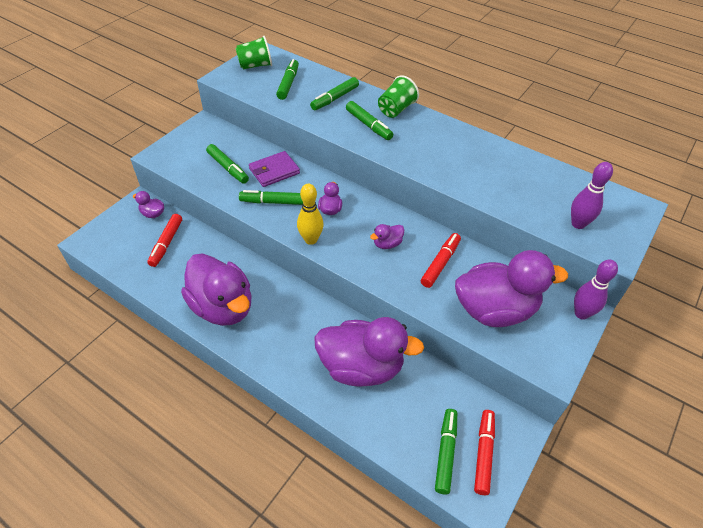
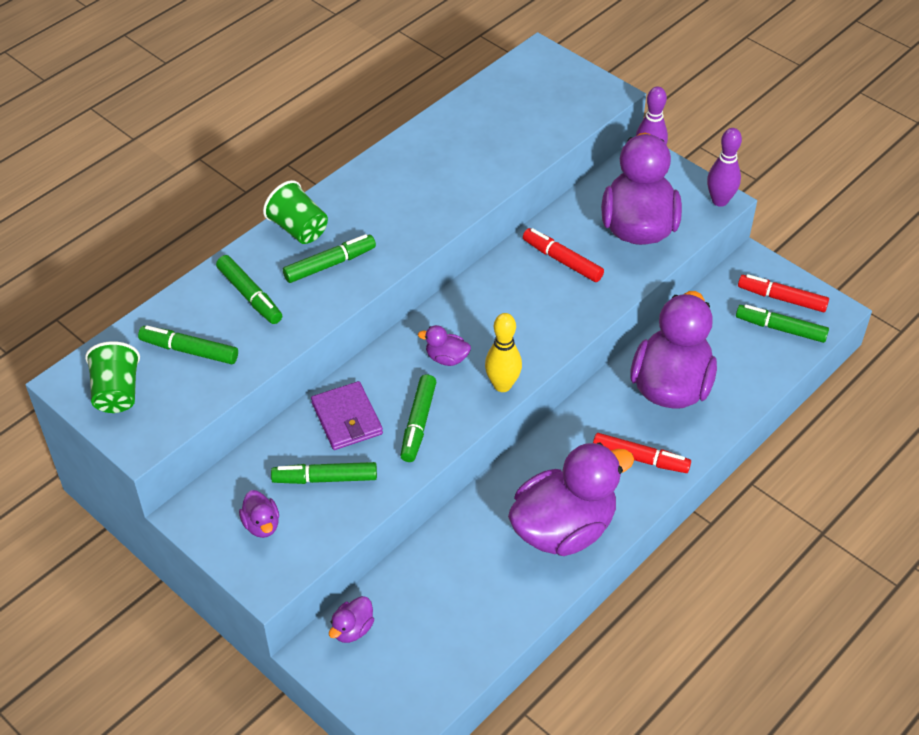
camera: 80 degrees left, 0 degrees up
red marker [147,214,182,267] -> red marker moved to [593,433,691,473]
green marker [206,144,249,184] -> green marker turned 150 degrees counterclockwise [271,462,377,484]
purple duck [370,224,404,249] -> purple duck moved to [239,490,279,538]
purple bowling pin [571,162,613,229] -> purple bowling pin moved to [707,128,742,207]

